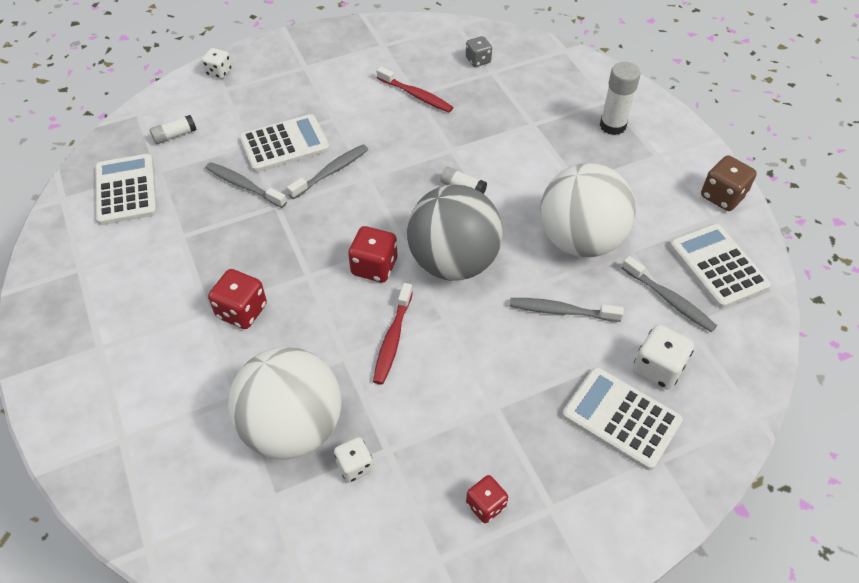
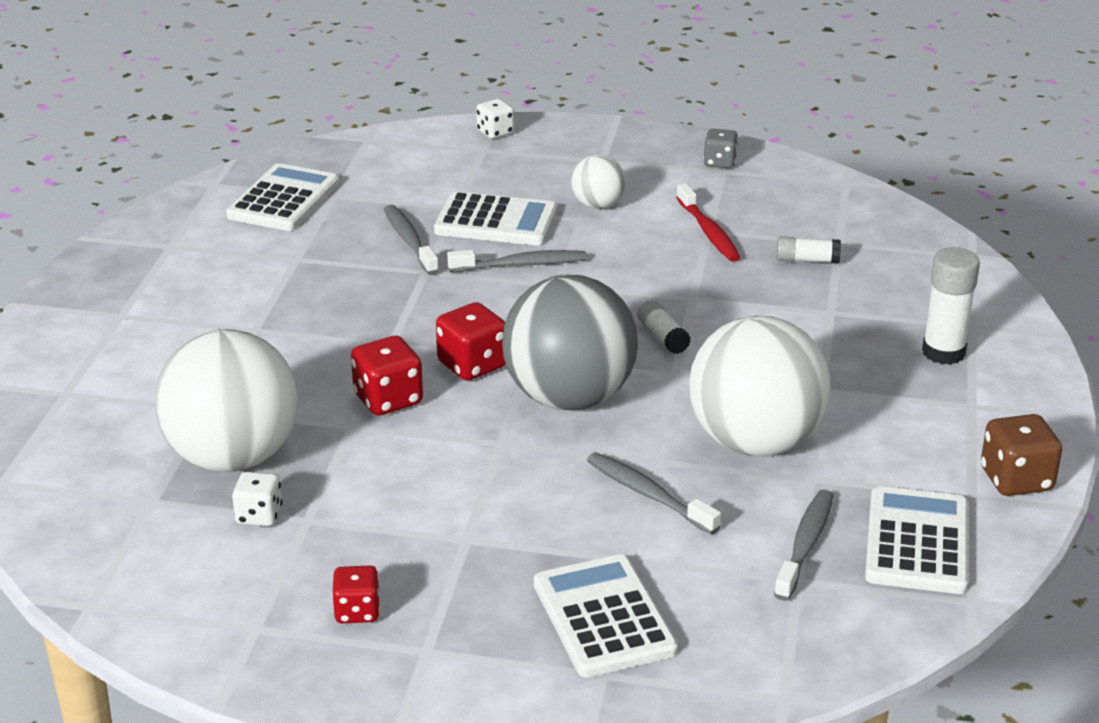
camera: 35 degrees right, 20 degrees down
white glue stick [150,115,197,144] -> white glue stick moved to [777,237,841,264]
red dice [208,269,267,329] -> red dice moved to [351,336,423,416]
red toothbrush [373,283,413,385] -> none
grey dice [466,36,492,67] -> grey dice moved to [703,129,738,168]
grey toothbrush [622,256,717,332] -> grey toothbrush turned 150 degrees counterclockwise [774,490,834,601]
white dice [633,324,694,389] -> none
none -> white ball [571,154,626,209]

